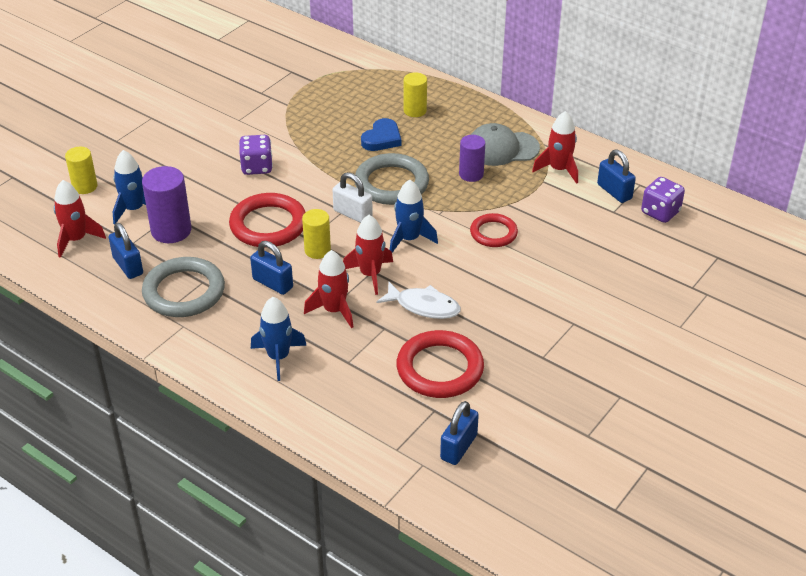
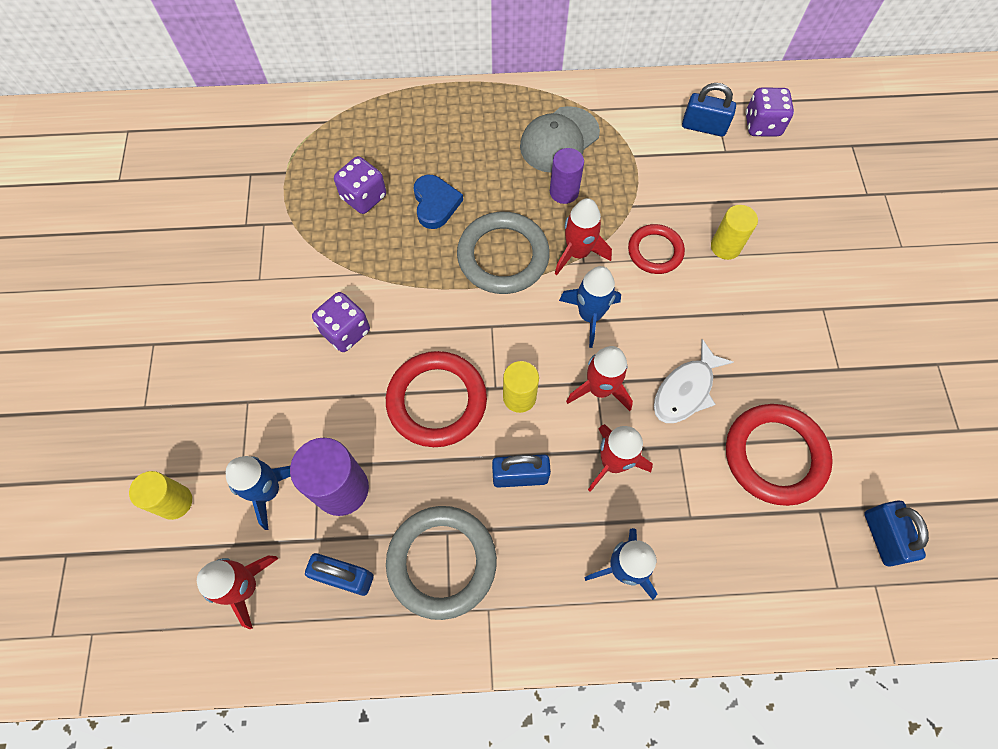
camera: 40 degrees left, 25 degrees up
white padlock [333,172,373,223] -> none
white fish [376,281,461,319] -> white fish turned 150 degrees clockwise [654,339,734,423]
yellow cylinder [404,72,427,117] -> yellow cylinder moved to [711,205,758,260]
red rocket [532,111,578,184] -> red rocket moved to [555,198,612,275]
none -> purple dice [334,156,386,214]

